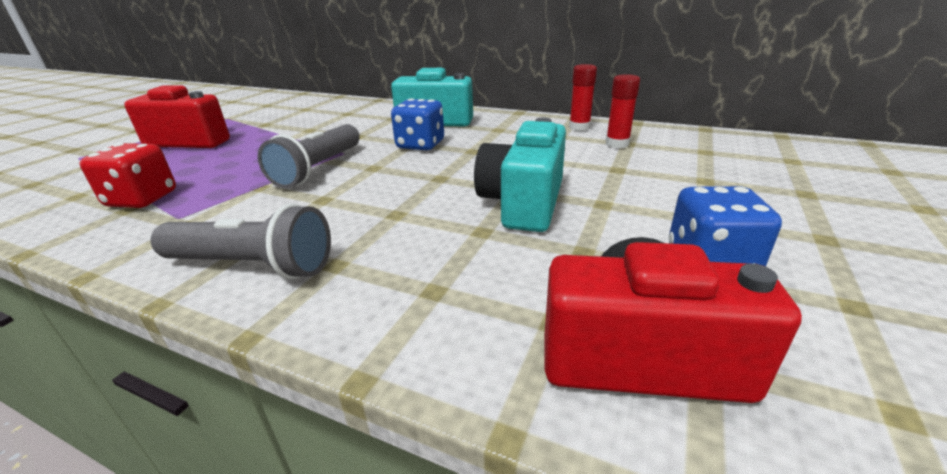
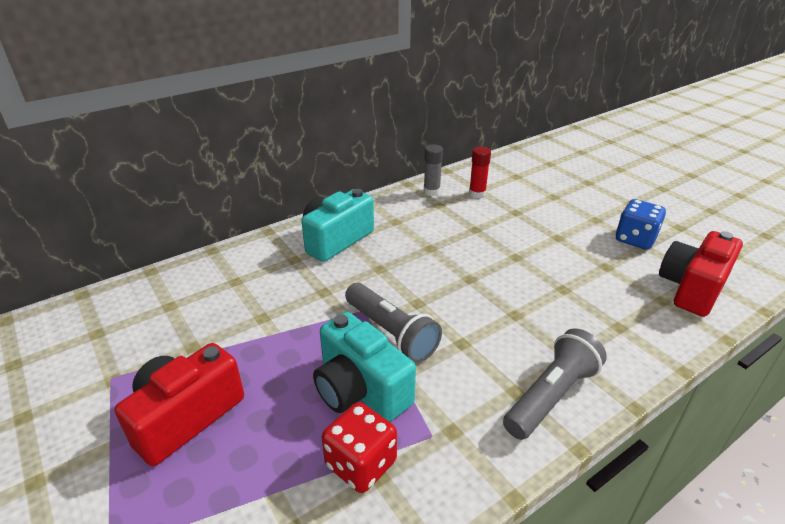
camera: 60 degrees left, 5 degrees up
blue dice [391,99,444,150] -> none
turquoise camera [474,118,566,232] -> turquoise camera moved to [313,312,416,422]
red glue stick [569,64,597,131] -> grey glue stick [424,145,443,196]

